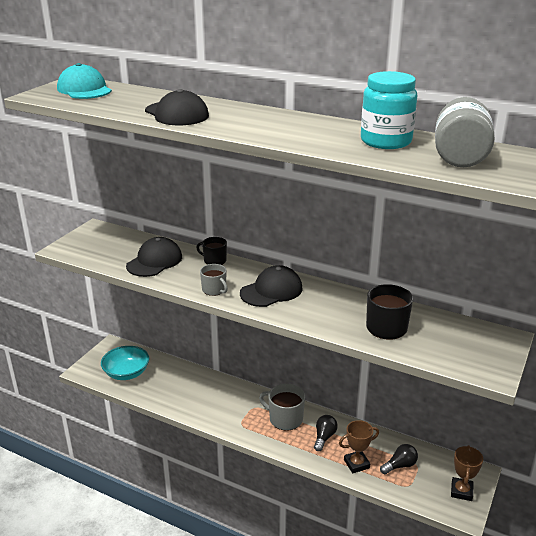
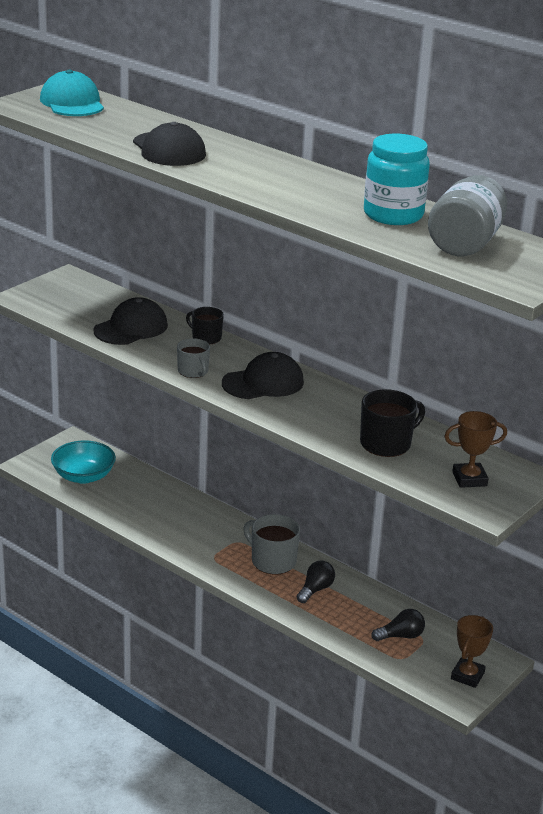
camera: 10 degrees right, 0 degrees up
brown trophy [339,420,379,473] -> brown trophy moved to [444,411,507,488]

